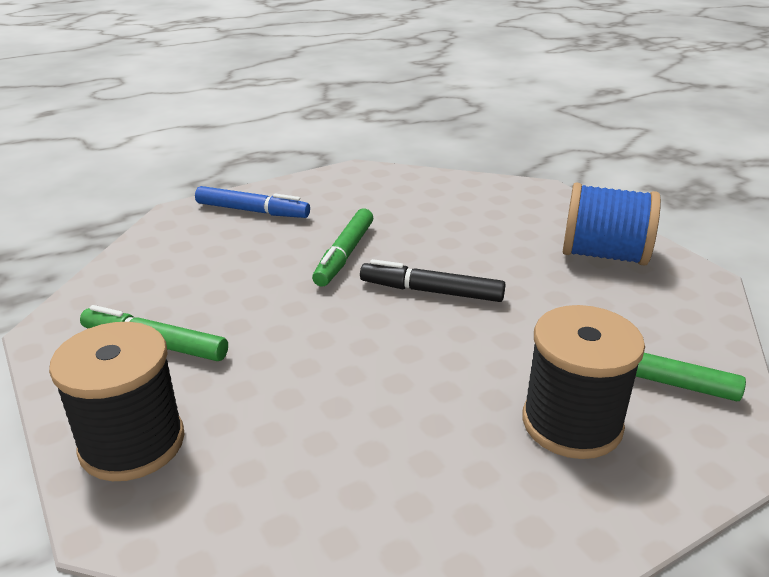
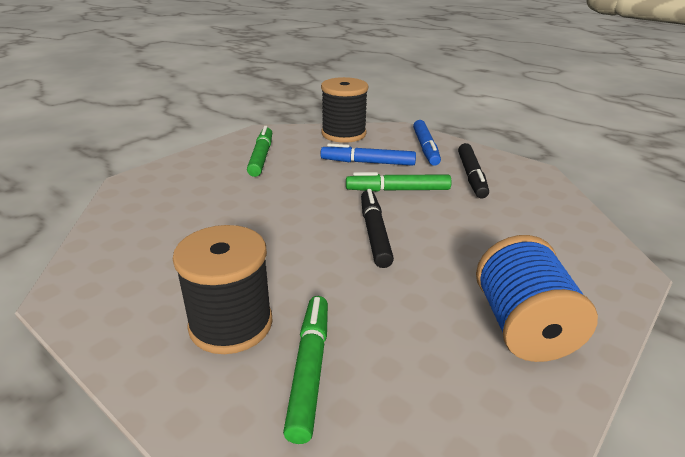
camera: 70 degrees right, 0 degrees up
black spool [49,322,185,481] -> black spool moved to [321,77,368,143]
none -> blue marker [321,143,416,166]
none -> black marker [458,143,489,199]

